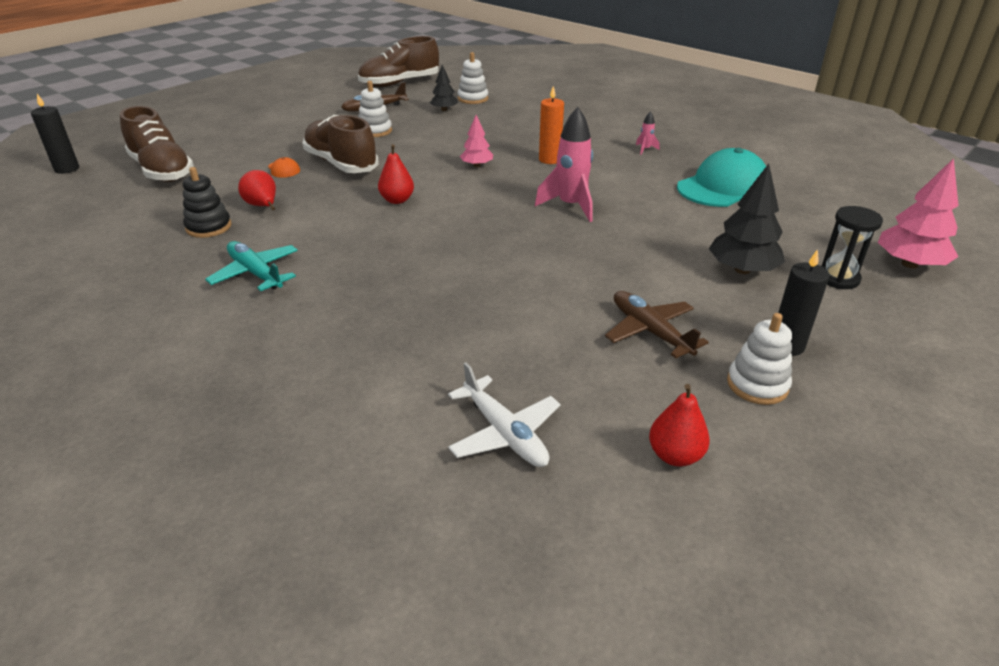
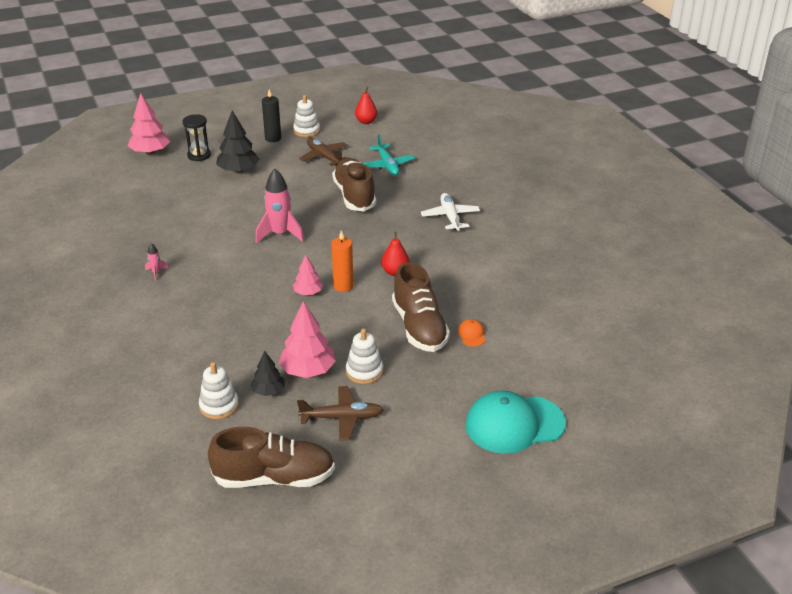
camera: 155 degrees left, 0 degrees up
black candle [31,94,79,174] -> none
brown shoe [120,106,194,182] -> brown shoe moved to [332,158,376,211]
black stacking toy [183,167,232,238] -> none
turquoise plane [205,241,298,291] -> turquoise plane moved to [362,134,415,176]
red pear [238,170,276,210] -> none
white plane [448,362,560,467] -> white plane moved to [421,193,480,231]
orange candle [539,86,564,164] -> orange candle moved to [331,230,354,292]
brown plane [605,291,709,358] -> brown plane turned 150 degrees clockwise [299,138,348,166]
turquoise cap [677,148,766,207] -> turquoise cap moved to [465,390,566,453]
none -> pink tree [279,301,336,378]

